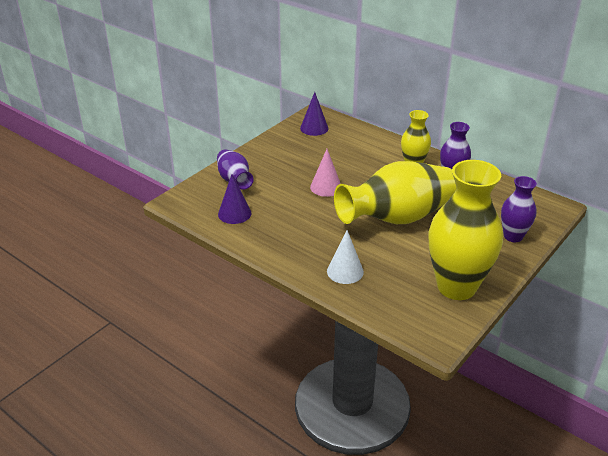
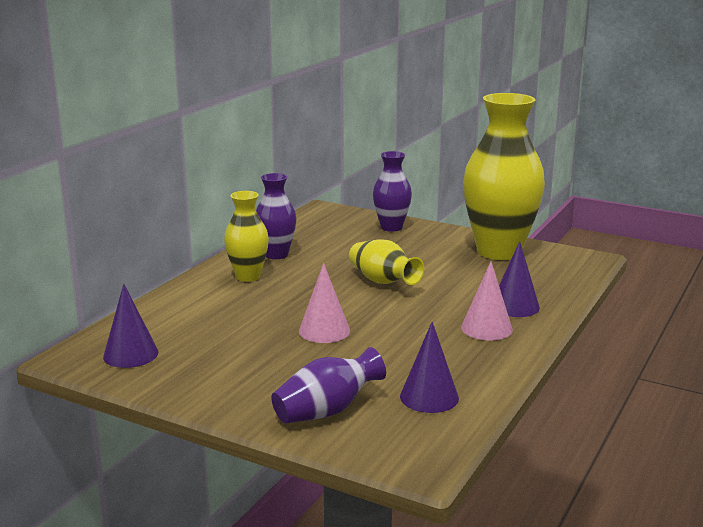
camera: 100 degrees left, 15 degrees down
white cone [327,230,364,284] -> purple cone [499,241,540,317]
yellow vase [334,161,456,224] -> yellow vase [349,239,424,285], size x0.52
none -> pink cone [461,261,513,340]

